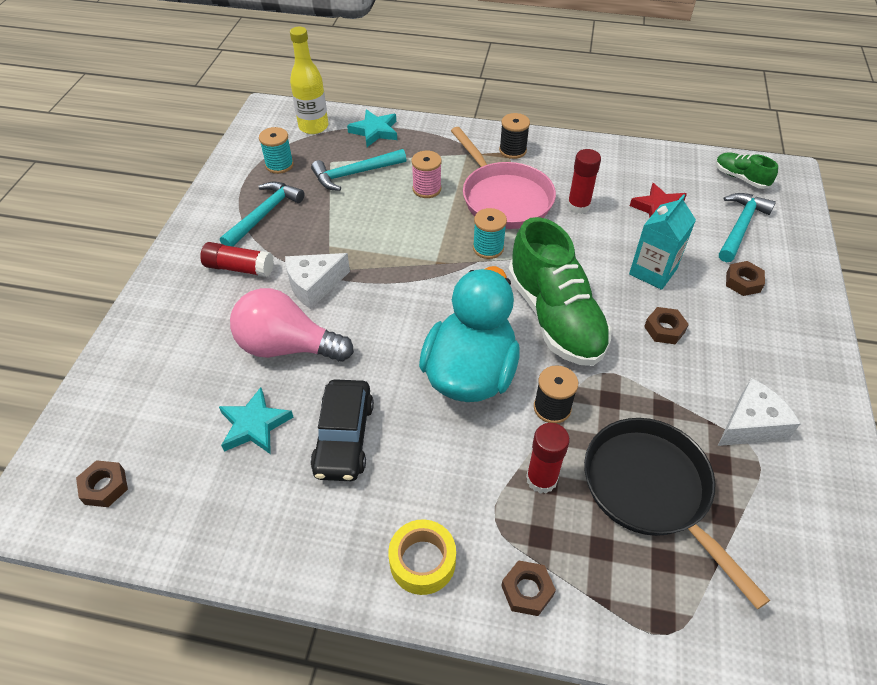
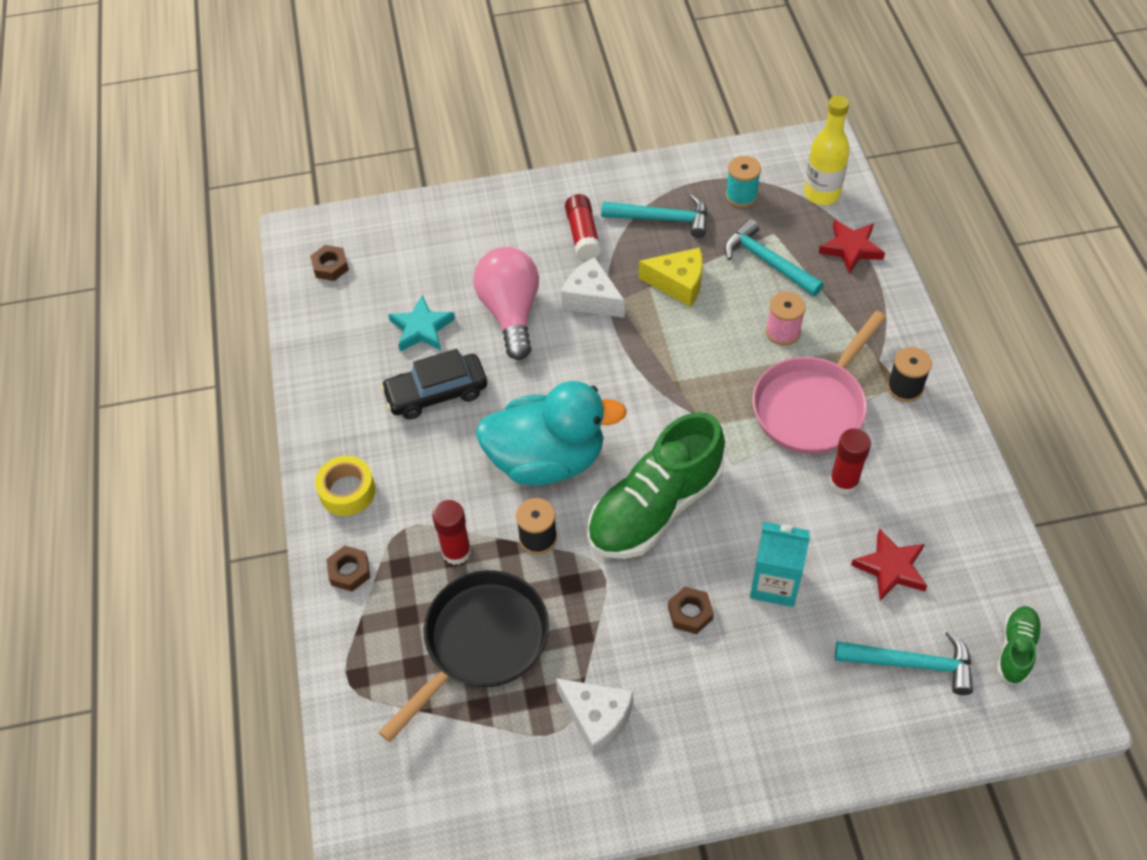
camera: 70 degrees right, 5 degrees up
turquoise star [347,110,397,147] -> red star [819,219,885,274]
turquoise spool [473,208,507,259] -> none
brown nut [726,261,765,296] -> none
none -> yellow cheese [639,248,703,307]

